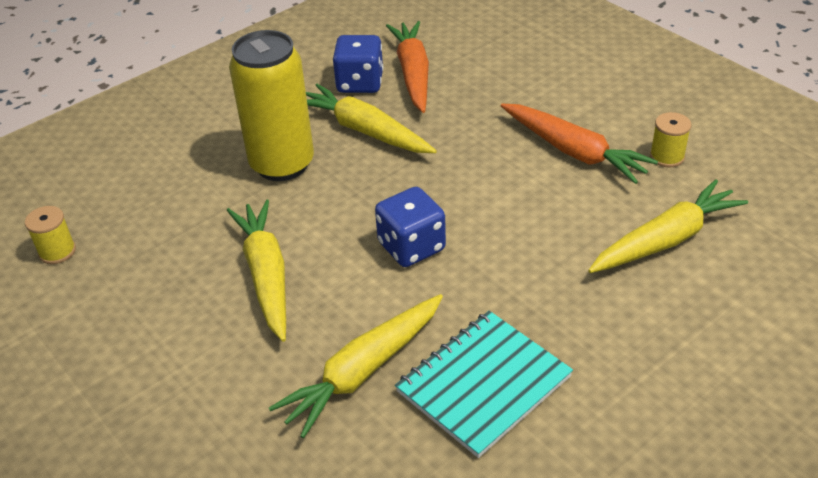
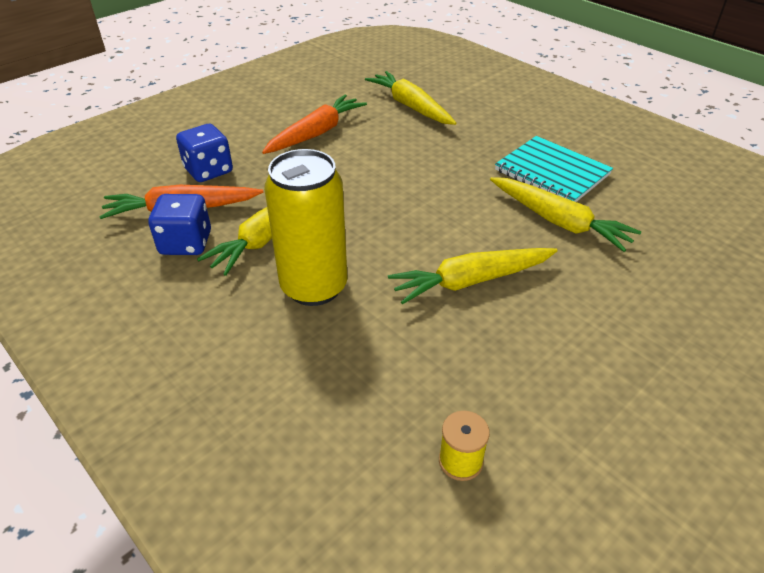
camera: 95 degrees left, 0 degrees up
blue dice [375,187,446,267] -> blue dice moved to [176,124,233,182]
yellow spool [650,112,691,168] -> none

